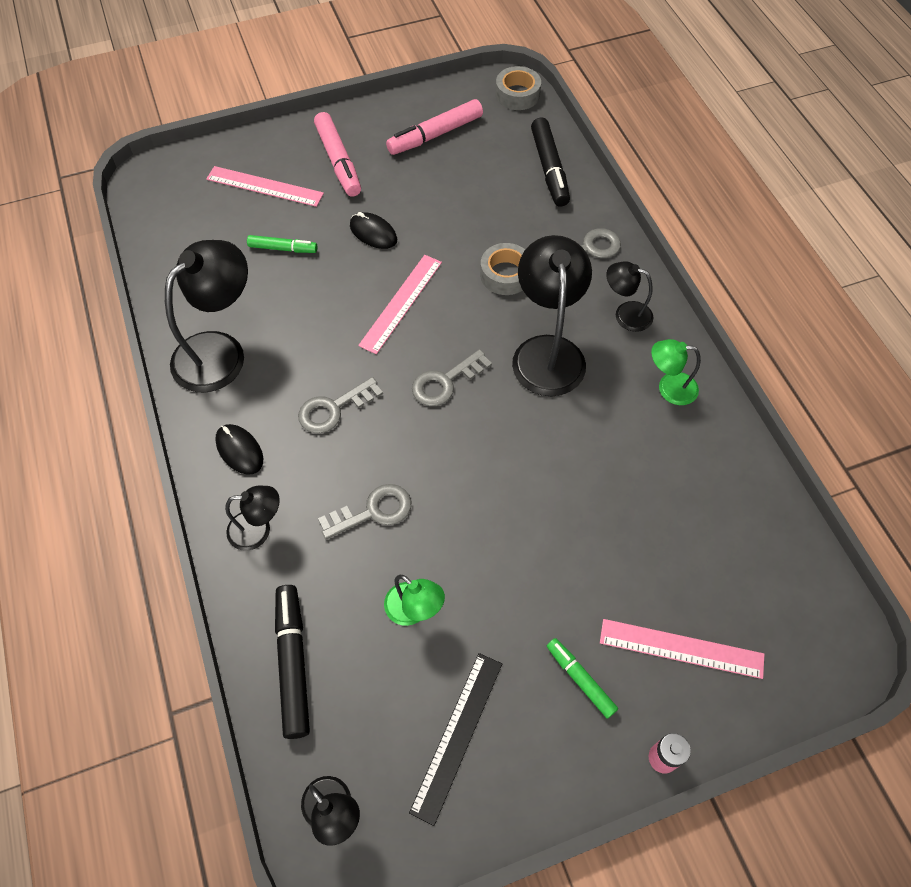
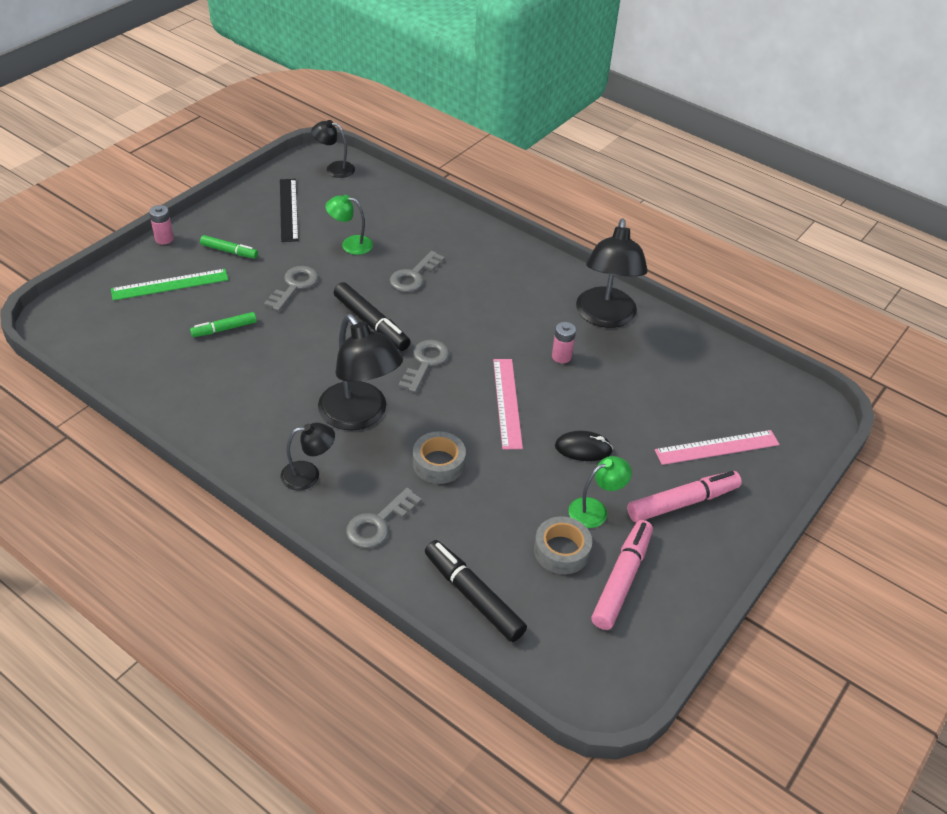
camera: 145 degrees right, 15 degrees down
black mouse [215,424,263,475] -> none
black lamp [225,486,280,551] -> none
green marker [247,235,317,253] -> green marker moved to [190,312,257,337]
black marker [275,585,310,739] -> black marker moved to [334,282,410,351]
grey key [298,377,383,434] -> grey key moved to [264,266,318,311]
pink marker [314,112,361,197] -> pink marker turned 120 degrees clockwise [627,471,742,522]
grey tape [495,66,541,110] -> grey tape moved to [534,516,592,574]
pink ruler [600,619,764,679] -> green ruler [111,269,229,301]
green lamp [651,339,701,405] -> green lamp moved to [568,456,632,528]
none -> pink battery [552,322,576,363]

